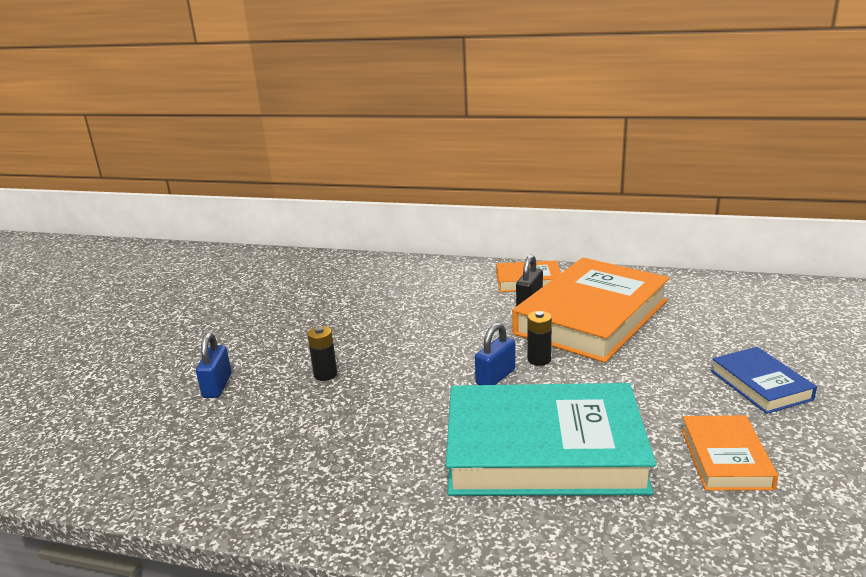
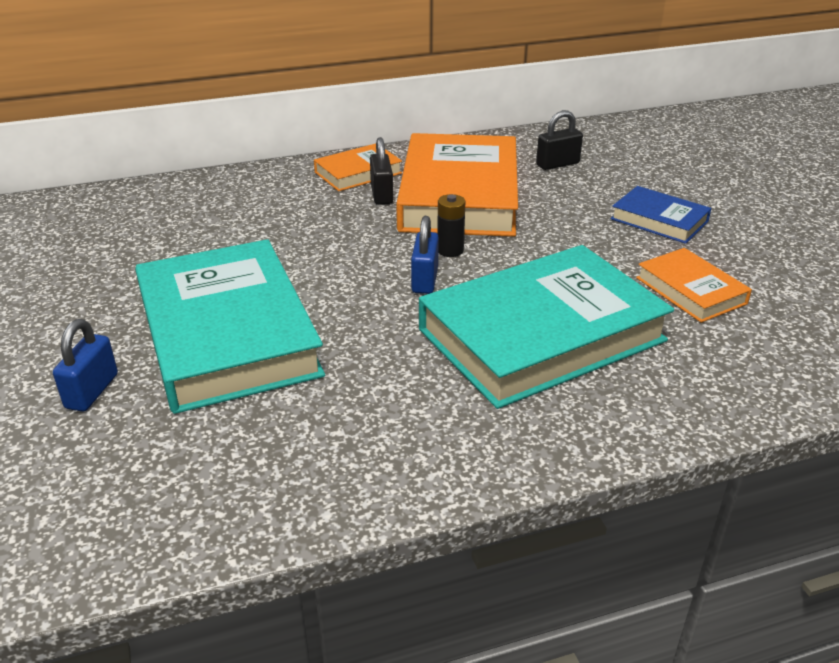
camera: 35 degrees left, 10 degrees up
blue padlock [196,332,231,398] -> blue padlock turned 45 degrees clockwise [53,319,118,412]
black battery [307,326,337,381] -> turquoise book [135,239,325,414]
none -> black padlock [536,110,583,170]

